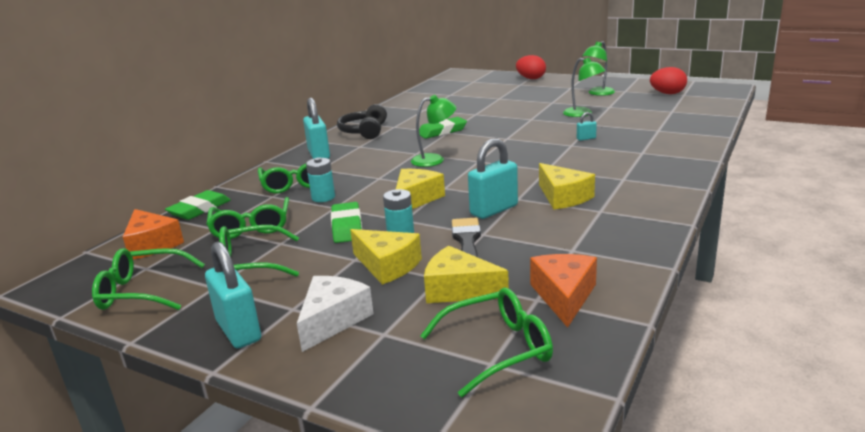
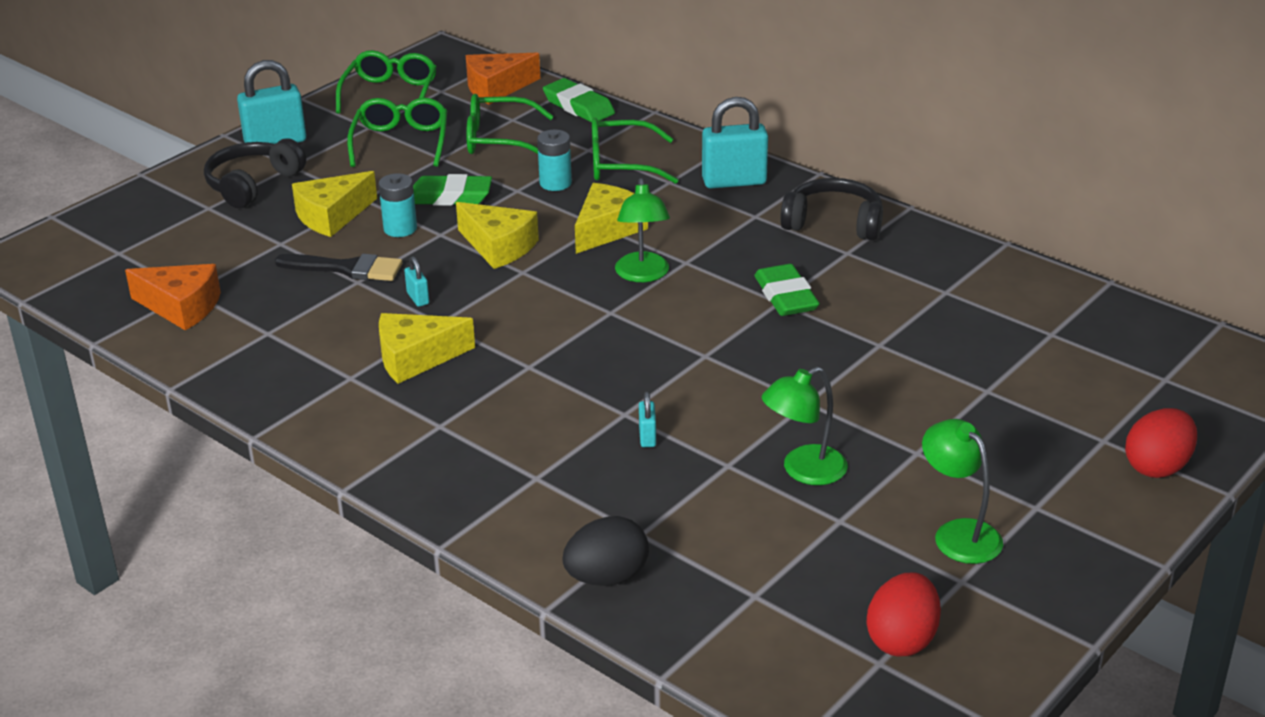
camera: 100 degrees right, 10 degrees up
white cheese [297,276,374,352] -> black headphones [204,138,306,208]
green glasses [420,288,553,397] -> none
yellow cheese [424,246,509,303] -> yellow cheese moved to [575,183,648,254]
turquoise padlock [468,138,518,219] -> turquoise padlock [404,256,429,307], size x0.46
none -> black egg [562,516,649,586]

